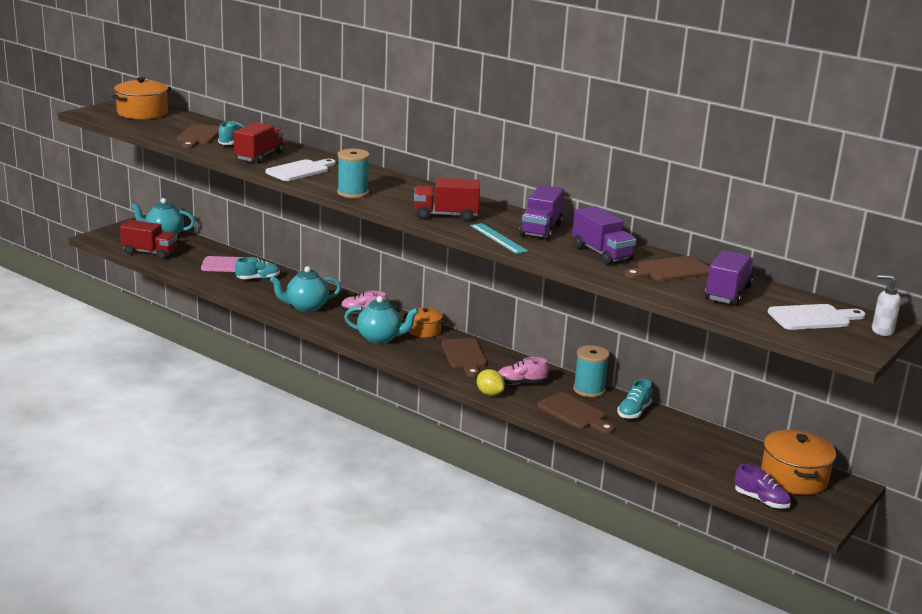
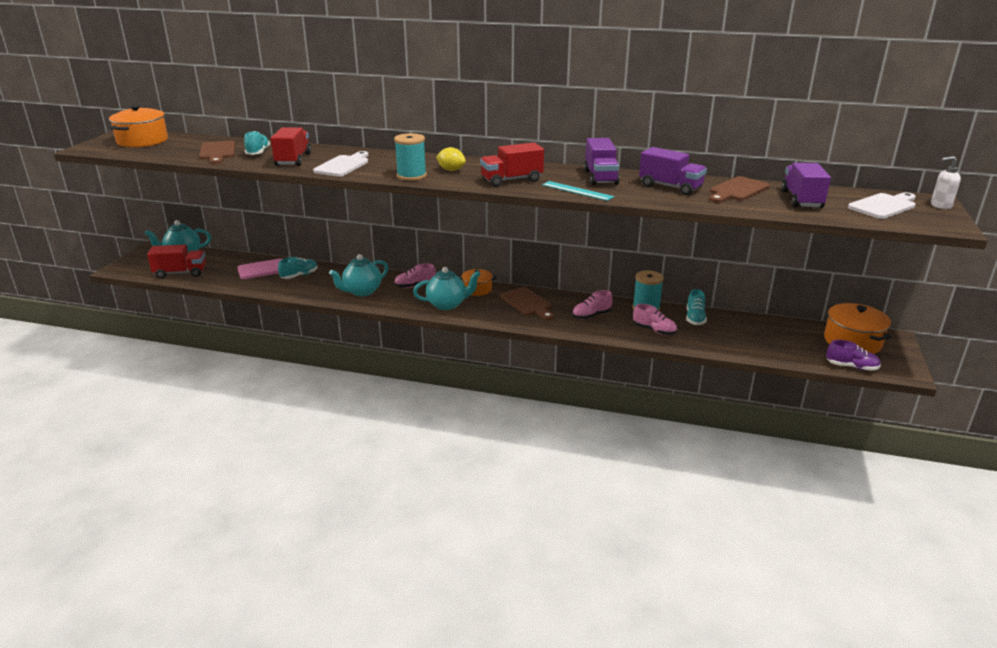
camera: 20 degrees left, 5 degrees up
yellow lemon [477,369,505,396] -> yellow lemon moved to [436,147,466,171]
brown cutting board [538,392,614,434] -> pink shoe [633,304,677,335]

